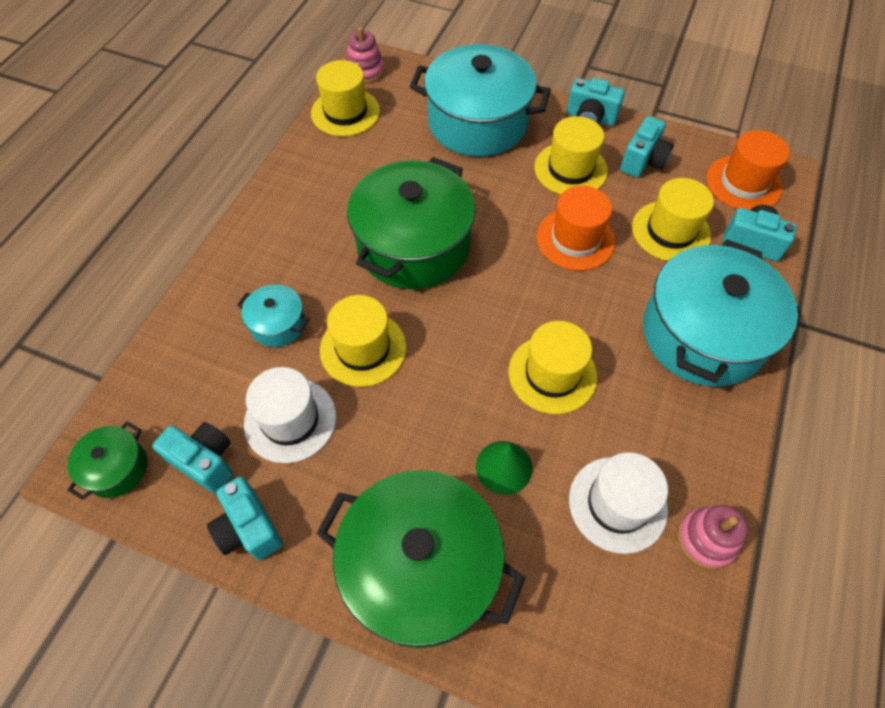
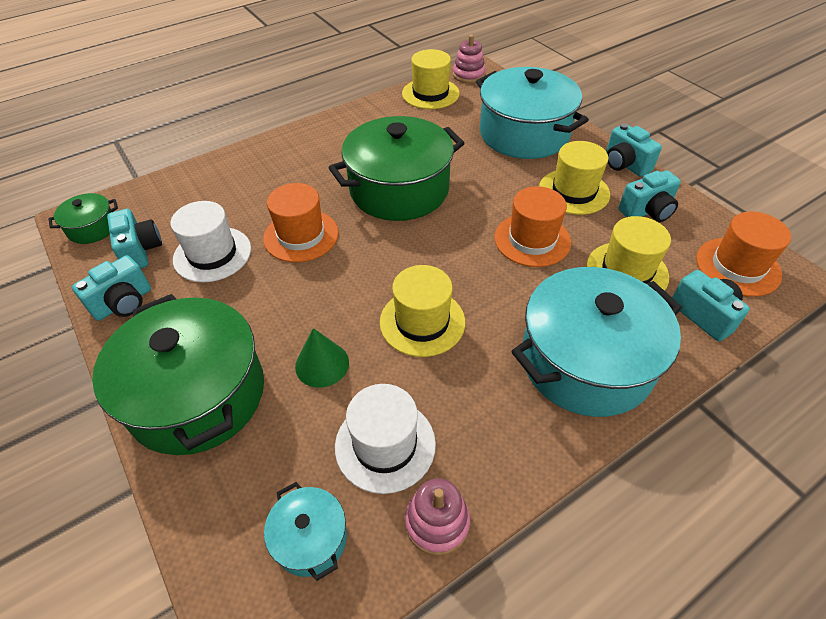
camera: 35 degrees right, 10 degrees down
turquoise camera [207,477,283,560] -> turquoise camera turned 135 degrees counterclockwise [72,255,151,321]
turquoise pot [237,285,309,347] -> turquoise pot moved to [264,482,347,581]
yellow hat [320,295,406,387] -> orange hat [263,183,339,262]

